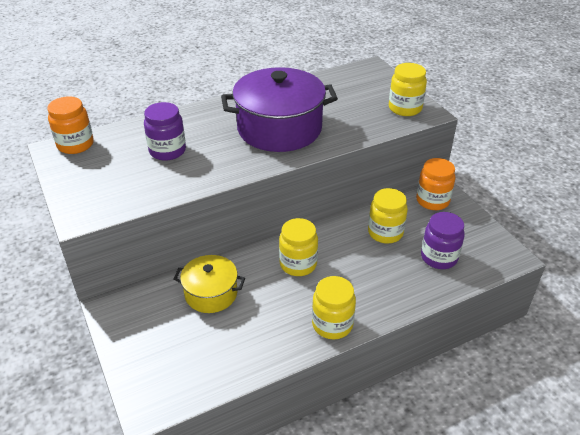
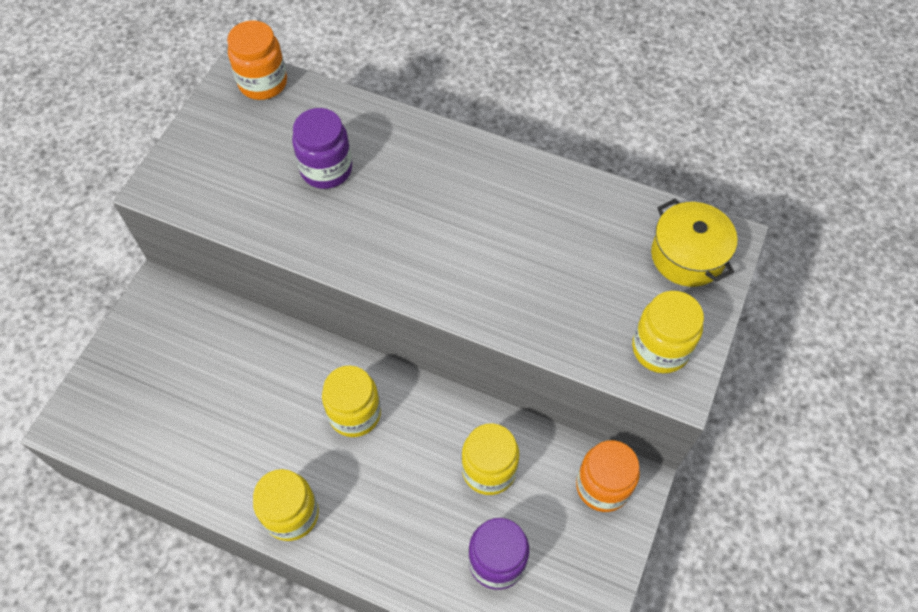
camera: 50 degrees right, 20 degrees up
yellow pot [174,255,245,313] -> yellow pot moved to [651,198,737,287]
purple pot [221,67,338,152] -> none

